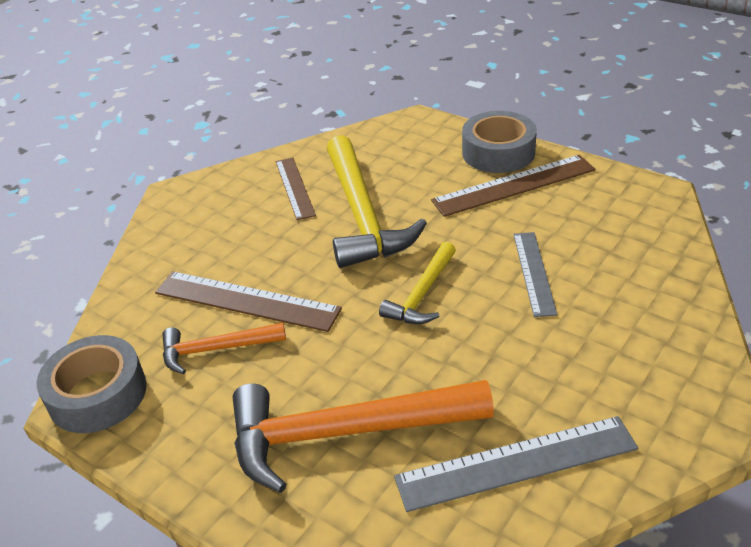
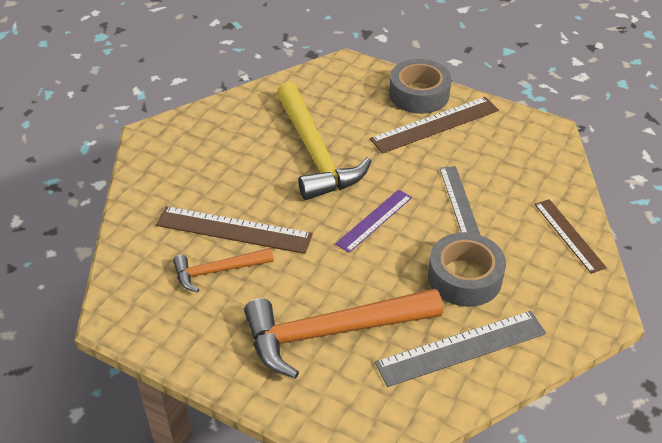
camera: 10 degrees left, 5 degrees up
grey tape [37,335,147,433] -> grey tape moved to [428,232,506,307]
brown ruler [276,158,316,220] -> brown ruler moved to [534,199,607,274]
yellow hammer [379,242,456,324] -> purple ruler [335,189,412,253]

